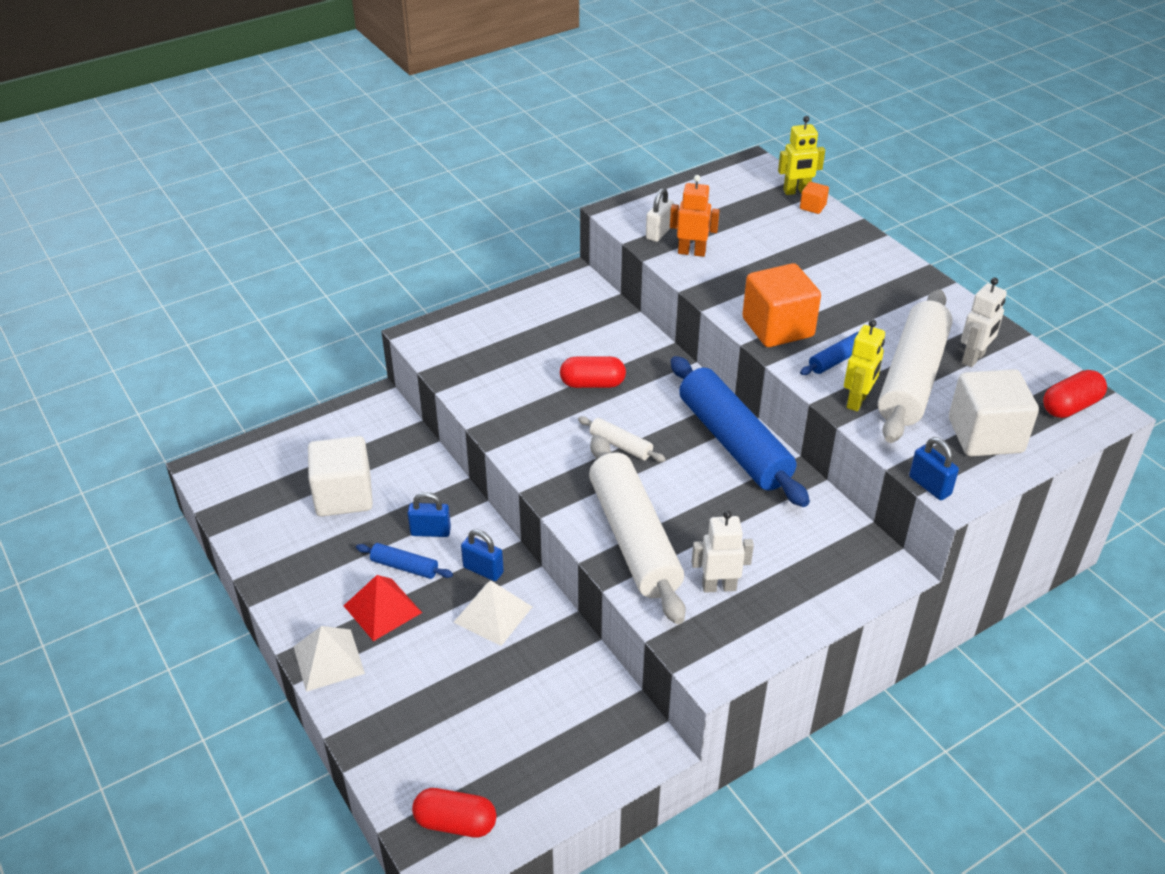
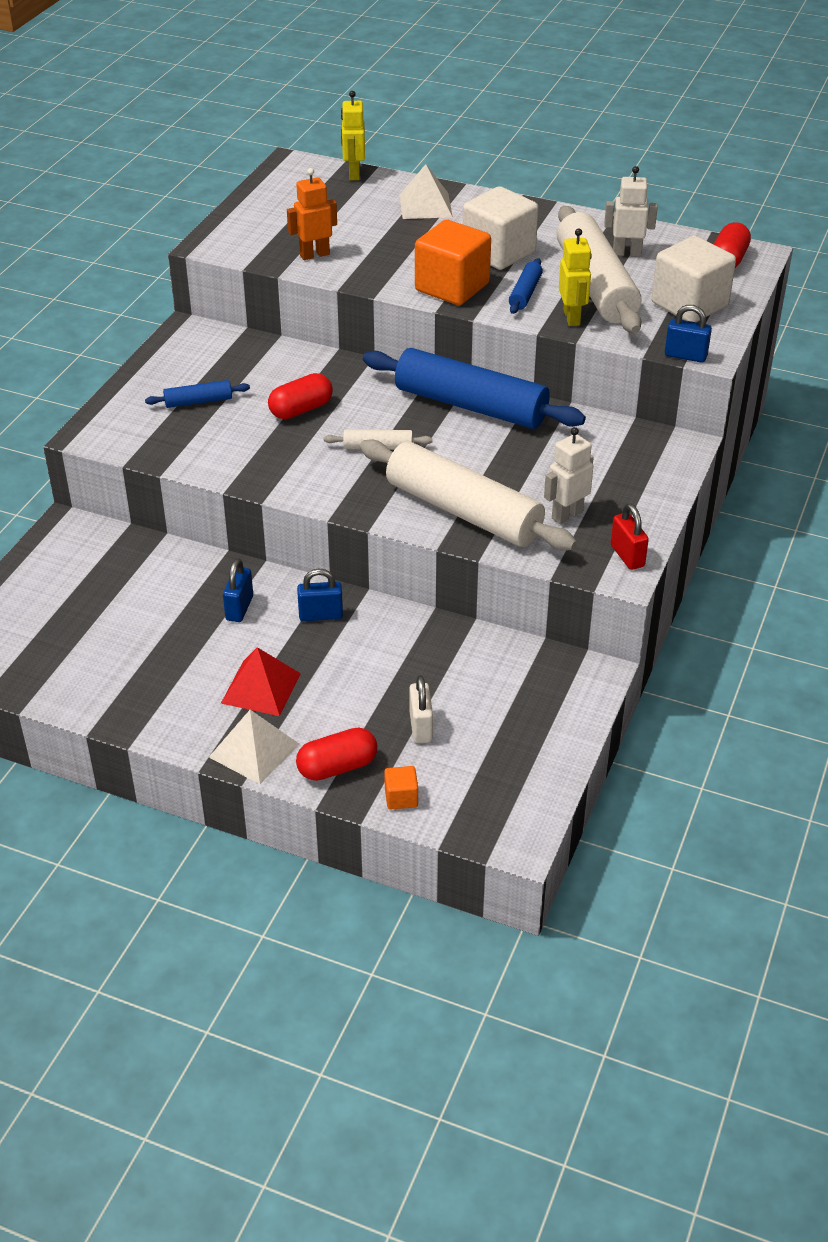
camera: 35 degrees left, 0 degrees up
white cube [308,436,373,516] -> white cube moved to [463,186,538,270]
blue rolling pin [356,543,453,579] -> blue rolling pin moved to [145,380,250,408]
blue padlock [407,492,451,537] -> blue padlock turned 45 degrees counterclockwise [223,559,253,622]
red capsule [412,788,497,838] -> red capsule moved to [296,728,377,781]
white pyramid [453,580,532,646] -> white pyramid moved to [399,164,453,219]
white padlock [646,188,674,242] -> white padlock moved to [409,675,433,743]
yellow robot [778,116,825,195] -> yellow robot turned 135 degrees clockwise [341,91,365,180]
orange cube [800,182,829,214] -> orange cube moved to [384,766,418,810]
white robot [961,278,1007,367] -> white robot turned 90 degrees counterclockwise [604,166,658,257]
none -> red padlock [611,503,649,570]

